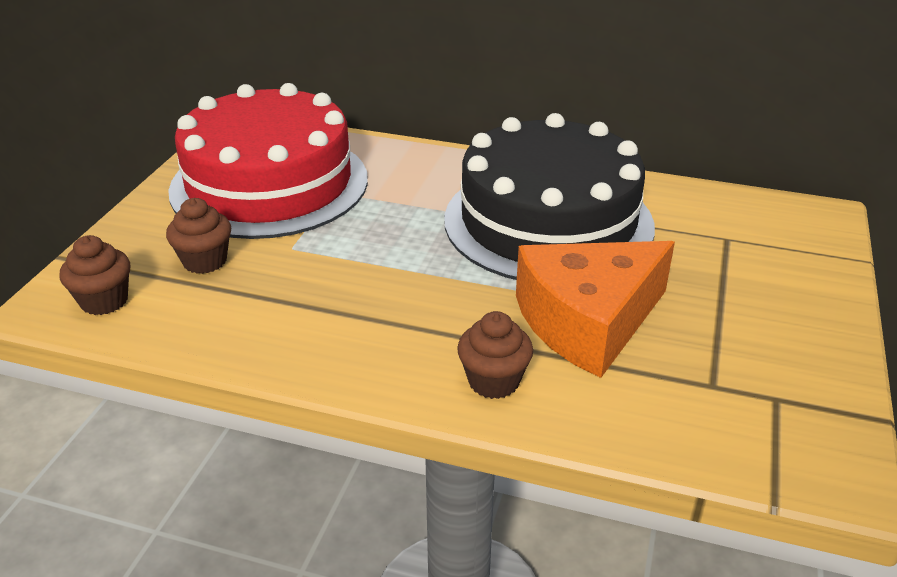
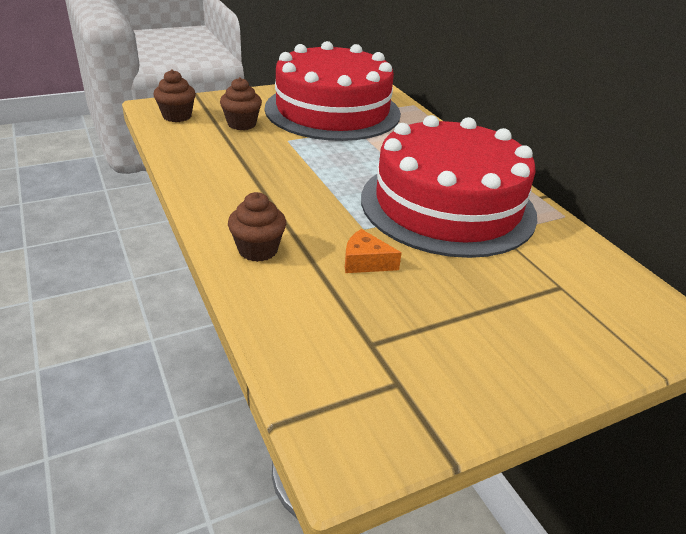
camera: 45 degrees right, 0 degrees up
black cake [444,113,655,280] -> red cake [361,115,537,258]
orange cheese [516,241,675,378] -> orange cheese [345,229,402,273], size x0.41

